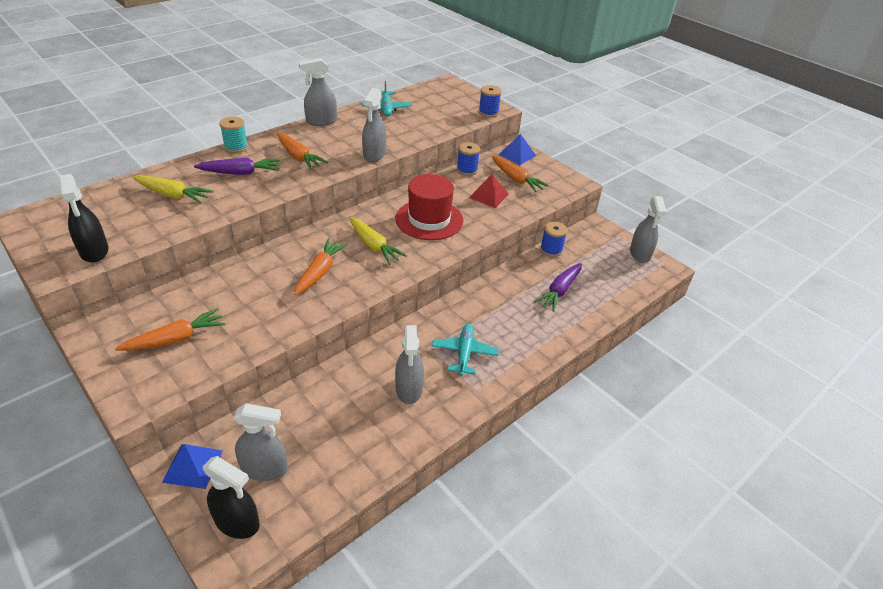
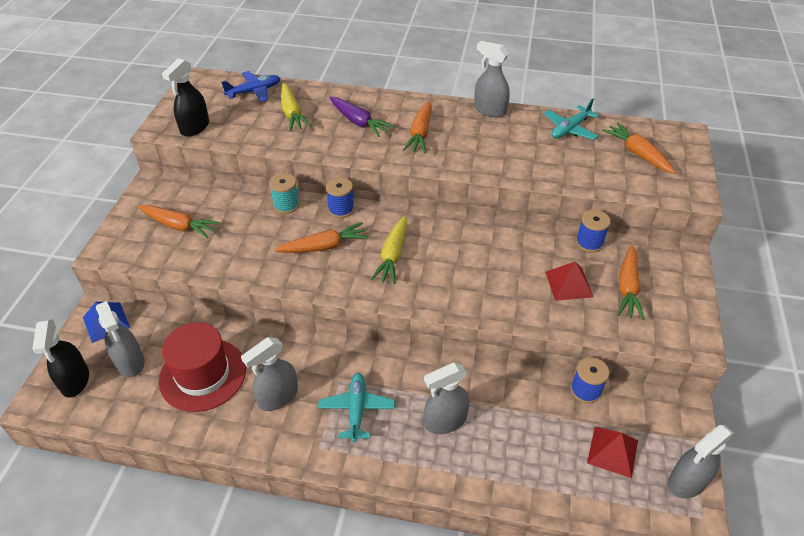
camera: 55 degrees right, 5 degrees up
turquoise spool [219,117,248,153] -> turquoise spool moved to [269,173,299,214]
grey spray bottle [362,88,386,162] -> grey spray bottle moved to [424,363,470,434]
red hat [395,174,463,240] -> red hat moved to [158,322,246,412]
turquoise plane [432,324,499,376] -> turquoise plane turned 60 degrees counterclockwise [318,373,395,442]
blue spool [479,85,502,117] -> blue spool moved to [326,177,354,218]
blue pyramid [498,134,536,165] -> none
purple carrot [534,263,582,312] -> none
none -> blue plane [221,71,281,102]
none -> red pyramid [587,427,638,478]
none -> orange carrot [602,123,676,174]

